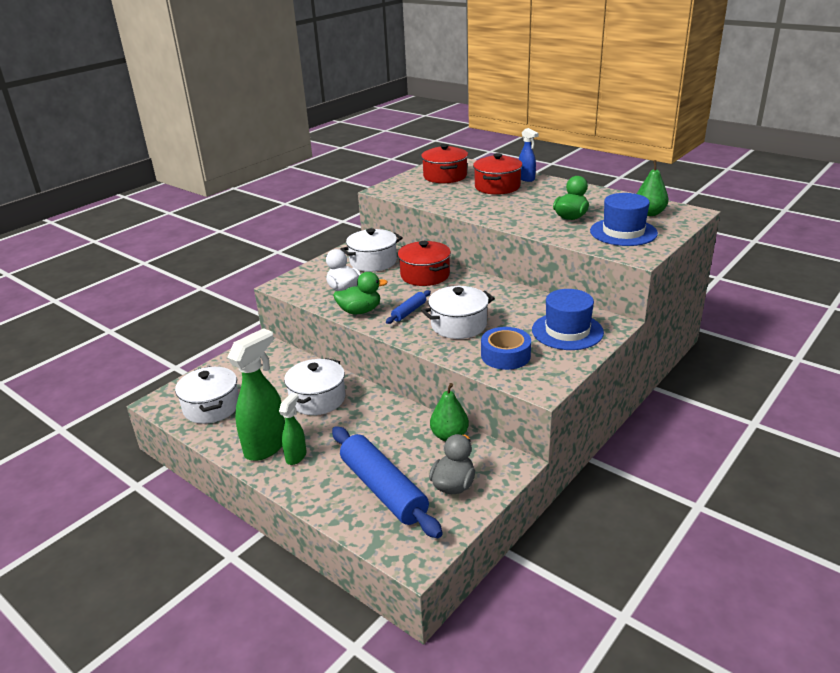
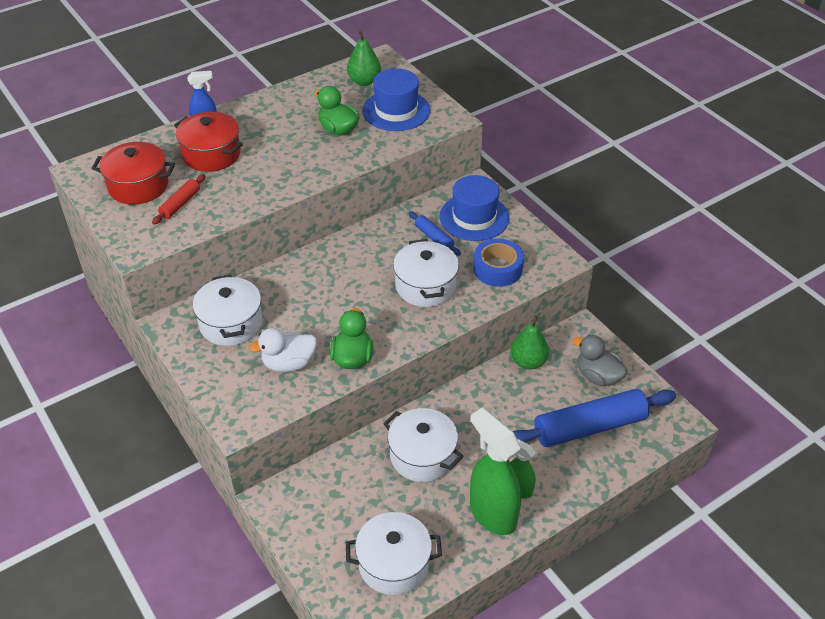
camera: 75 degrees left, 15 degrees up
blue rolling pin [386,290,431,324] -> blue rolling pin moved to [409,211,461,256]
red pot [398,241,451,286] -> none
none -> red rolling pin [152,174,206,224]

